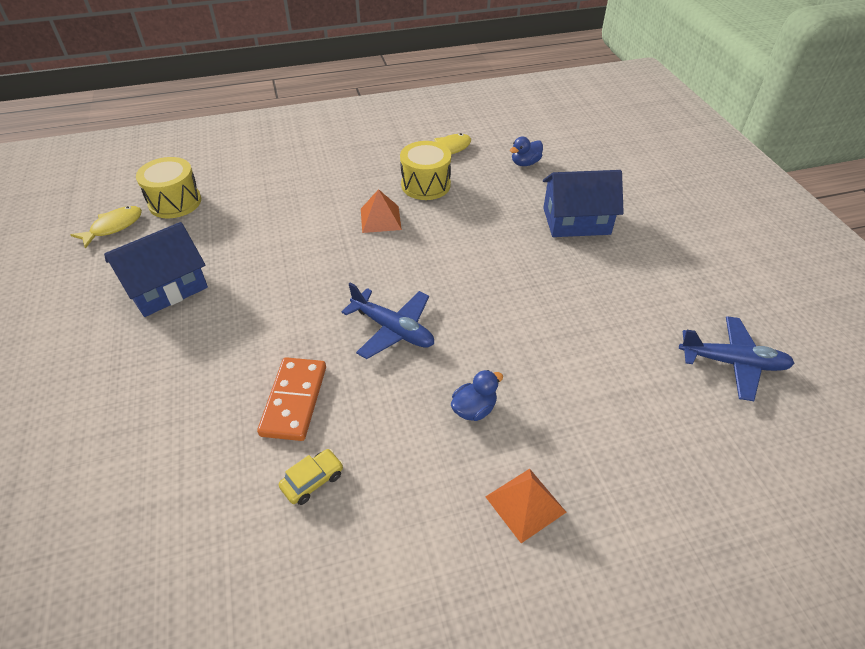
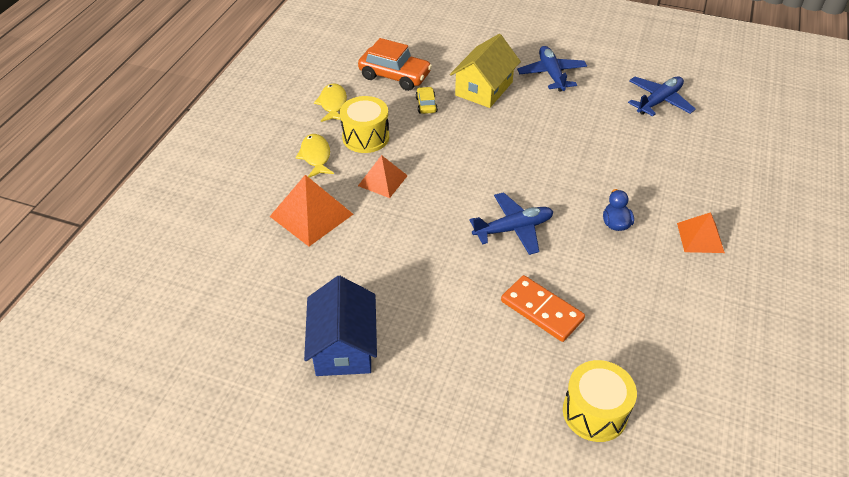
camera: 55 degrees left, 0 degrees up
yellow fish [70,206,142,249] -> yellow fish moved to [295,134,334,178]
yellow drum [136,157,201,218] -> yellow drum moved to [563,360,637,442]
yellow car [279,449,343,505] -> yellow car moved to [416,87,438,114]
blue duck [510,137,543,166] -> orange car [358,38,432,91]
blue house [543,170,624,237] -> yellow house [450,34,521,108]
none -> orange pyramid [270,175,353,246]
none -> blue plane [517,46,587,92]

